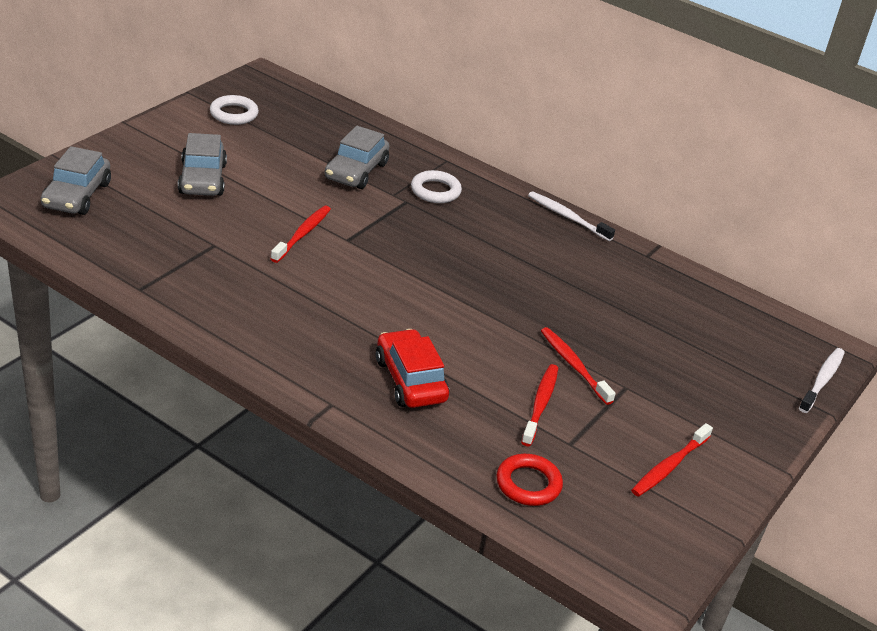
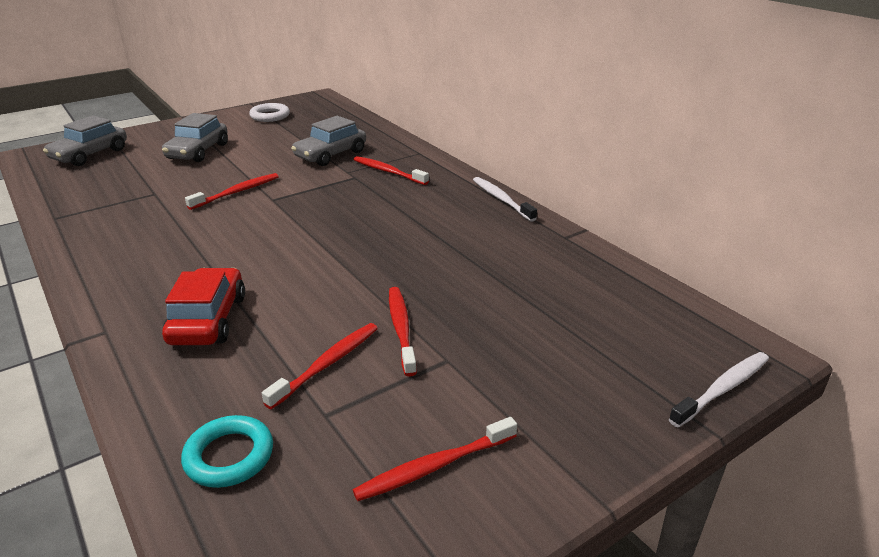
camera: 25 degrees right, 5 degrees down
white ring [411,170,462,203] -> red toothbrush [354,156,429,185]
red ring [496,454,563,506] -> turquoise ring [181,415,273,488]

